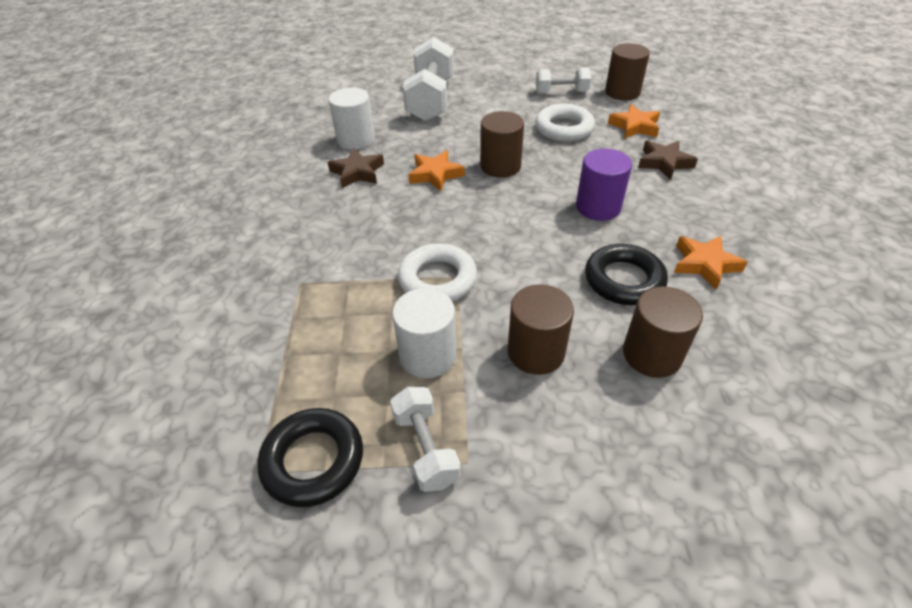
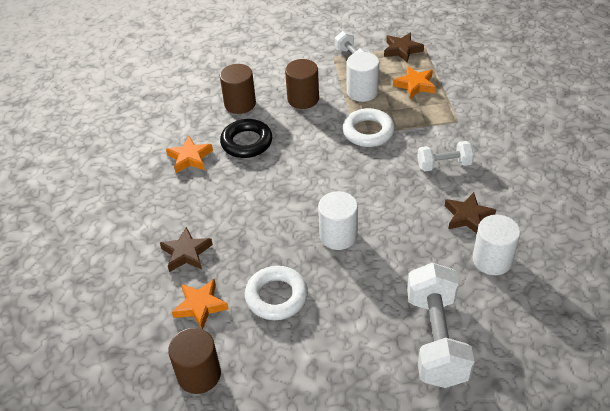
camera: 175 degrees right, 0 degrees up
black ring [257,408,363,507] -> brown star [384,33,424,63]
orange star [408,150,465,192] -> orange star moved to [393,66,436,99]
brown cylinder [480,111,524,178] -> white cylinder [318,191,358,250]
white dumbbell [536,67,591,94] -> white dumbbell moved to [417,141,474,171]
purple cylinder [576,148,632,221] -> none

